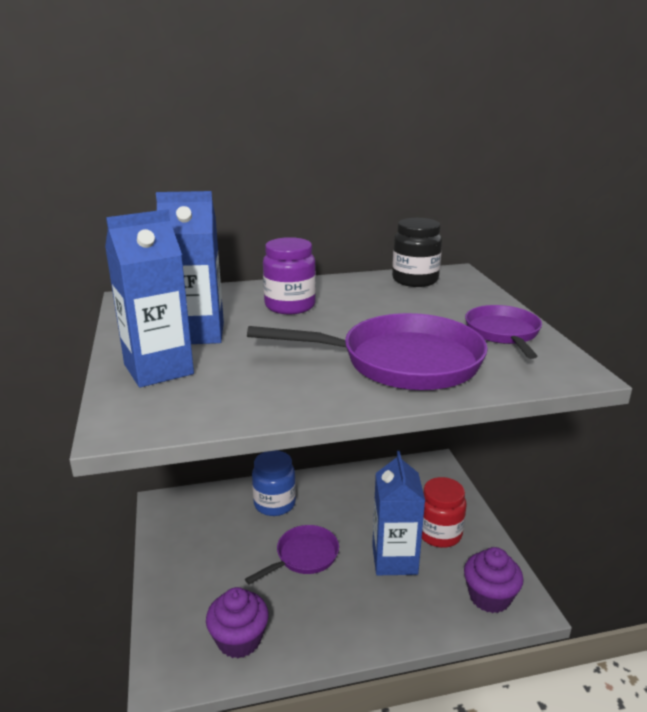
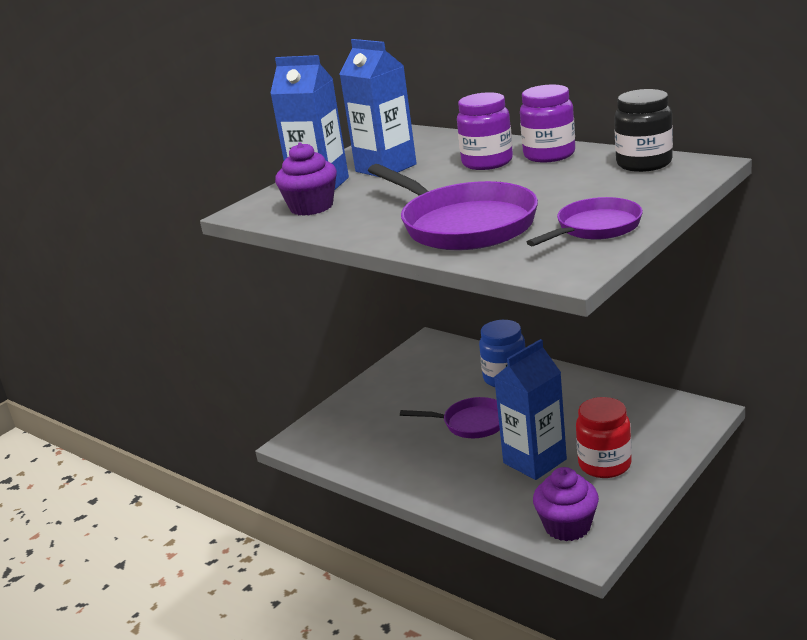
camera: 55 degrees right, 0 degrees up
purple cupcake [206,587,269,658] -> purple cupcake moved to [275,142,337,216]
none -> purple jar [520,84,575,162]

